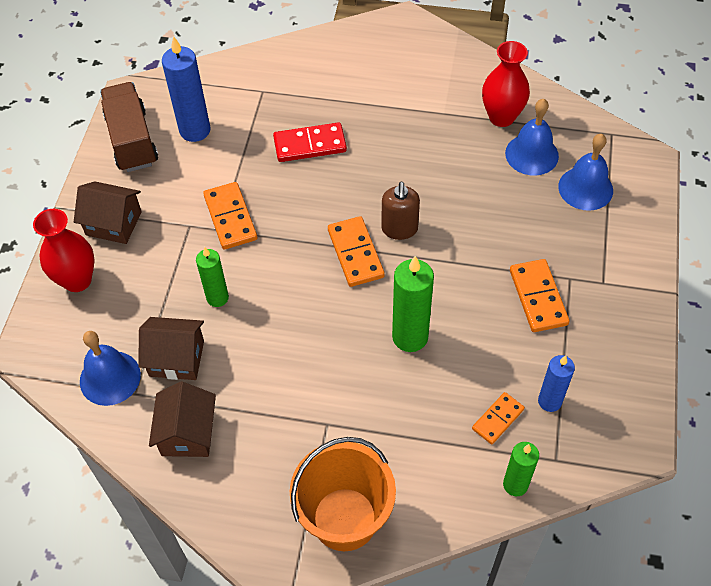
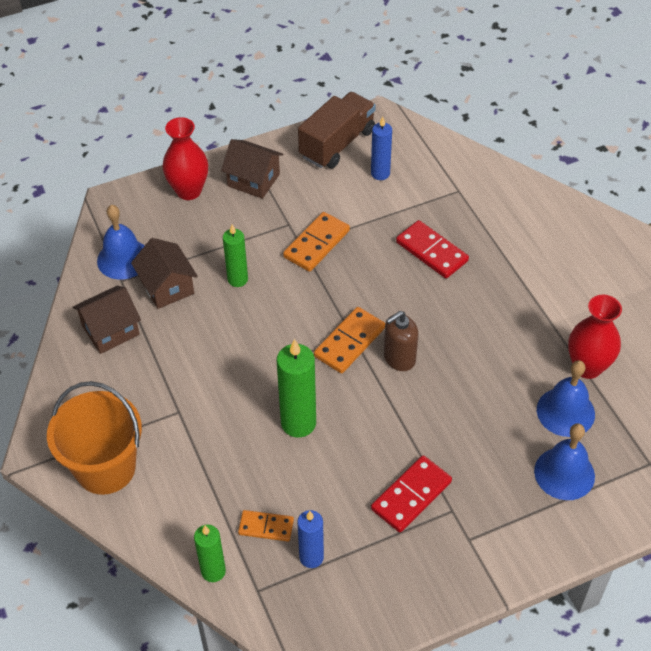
camera: 55 degrees right, 5 degrees down
brown house [74,181,142,244] -> brown house turned 45 degrees counterclockwise [221,139,283,199]
blue candle [162,36,211,142] -> blue candle [371,117,392,180], size x0.64
orange domino [510,259,570,332] -> red domino [371,455,452,532]

